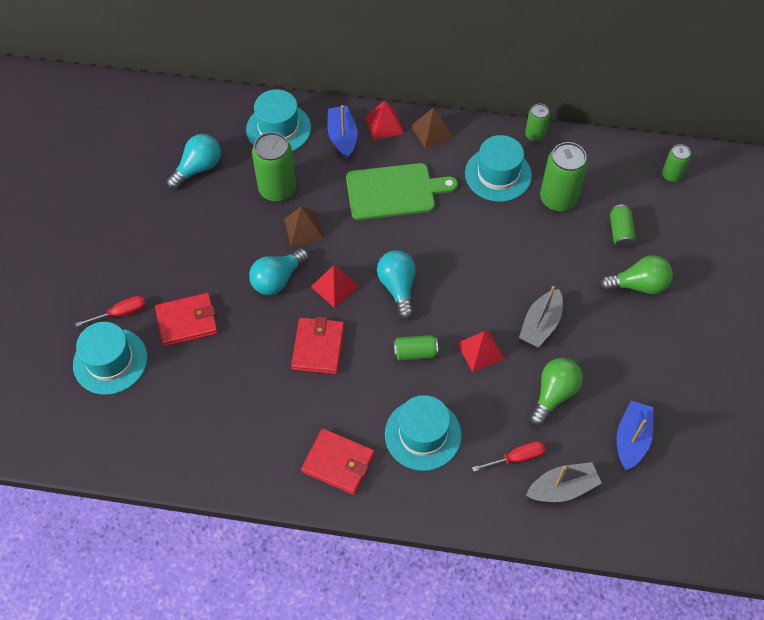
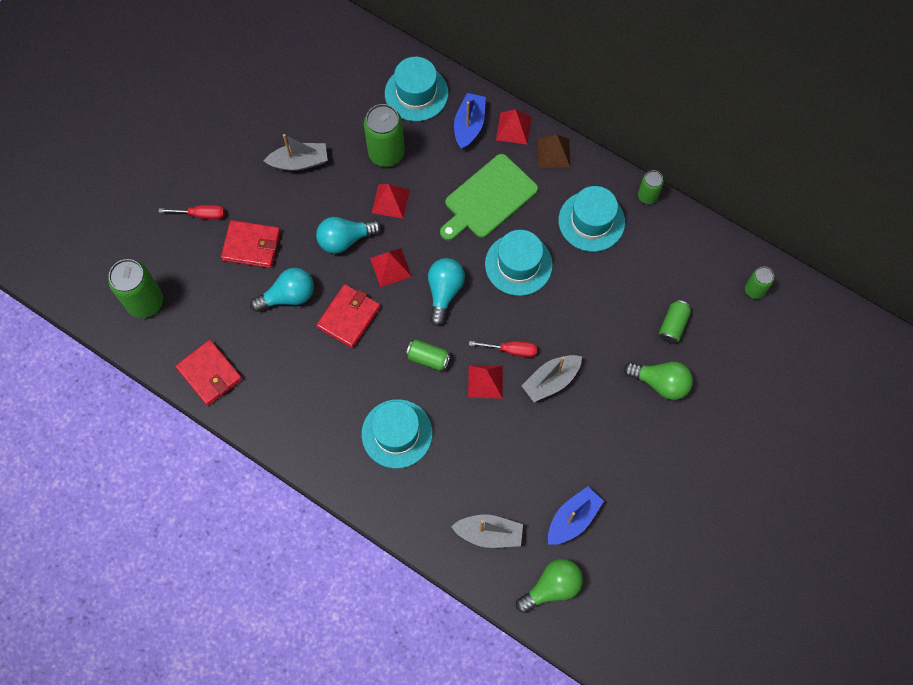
camera: 25 degrees right, 10 degrees up
turquoise hat [73,322,147,395] -> turquoise hat moved to [485,230,553,296]
turquoise light bulb [166,134,221,189] -> turquoise light bulb moved to [250,268,314,312]
brown pyramid [284,206,324,246] -> red pyramid [372,184,410,219]
red wallet [301,428,375,495] -> red wallet moved to [175,340,242,406]
green cutting board [346,163,458,220] -> green cutting board turned 120 degrees clockwise [440,154,538,241]
red screwdriver [472,441,546,472] -> red screwdriver moved to [469,341,537,357]
green light bulb [530,358,583,426] -> green light bulb moved to [516,559,583,613]
green can [540,142,588,211] -> green can moved to [108,259,163,318]
none -> grey boat [264,134,328,171]

